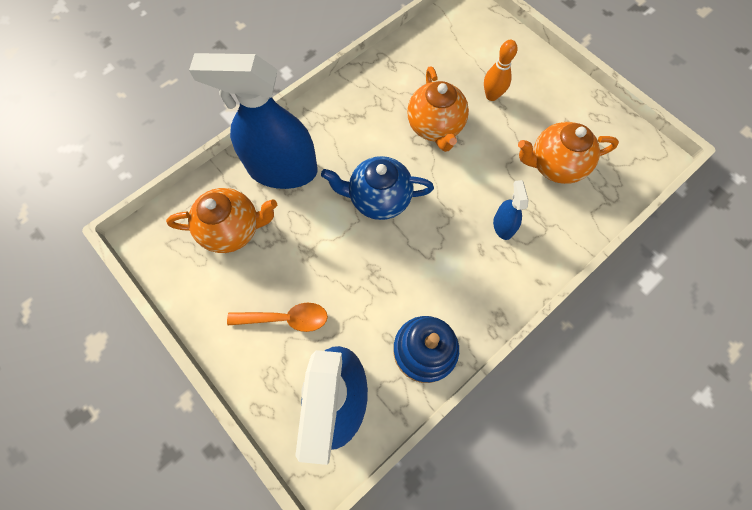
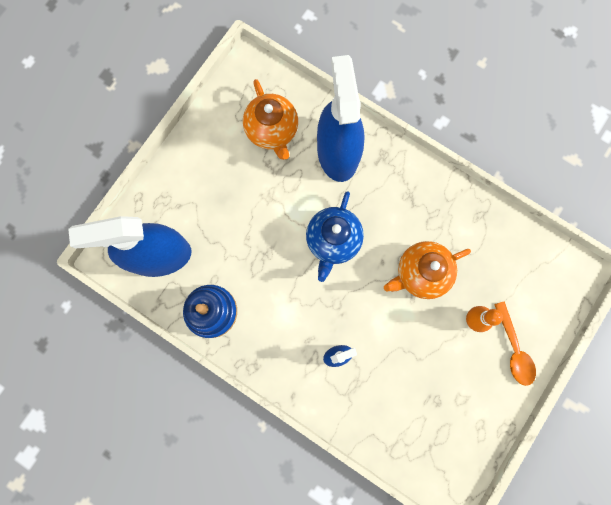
camera: 75 degrees right, 10 degrees up
orange spoon [227,303,328,332] -> orange spoon moved to [494,301,536,386]
blue teapot [321,156,434,220] -> blue teapot turned 150 degrees counterclockwise [306,191,364,282]
orange teapot [518,122,619,184] -> none

